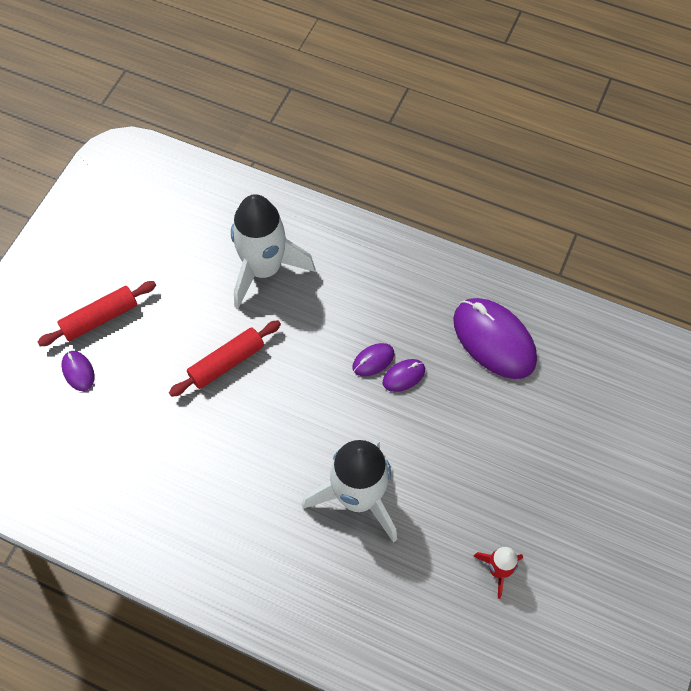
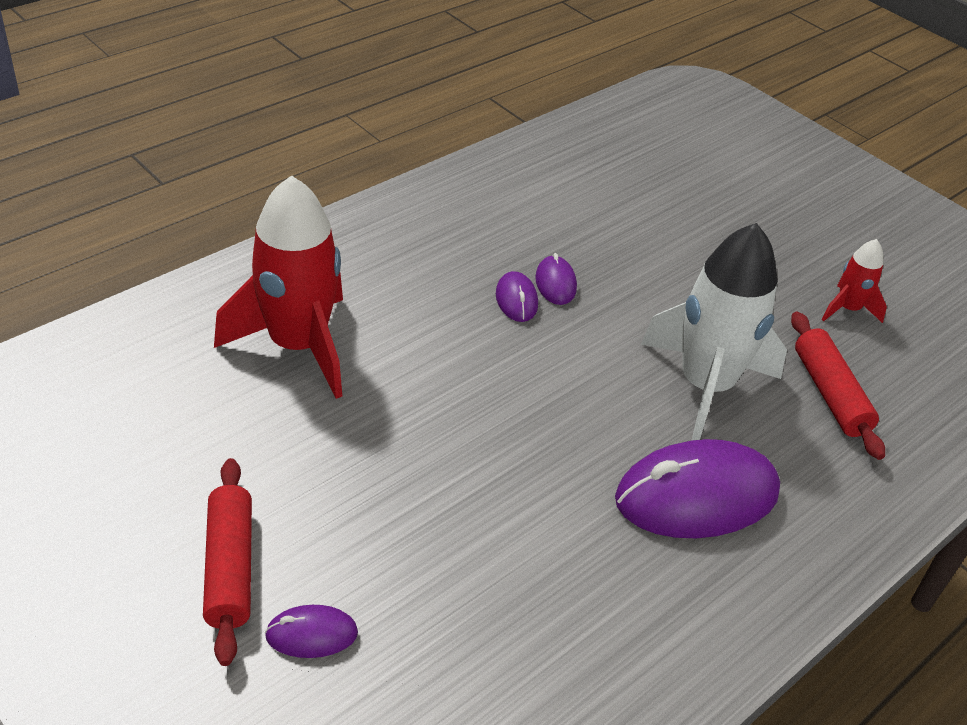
camera: 70 degrees left, 20 degrees down
red rolling pin [169,320,281,397] -> red rolling pin moved to [791,312,885,460]
white rocket [231,194,315,309] -> red rocket [214,175,343,399]
purple mouse [453,298,537,379] -> purple mouse moved to [615,439,780,538]

